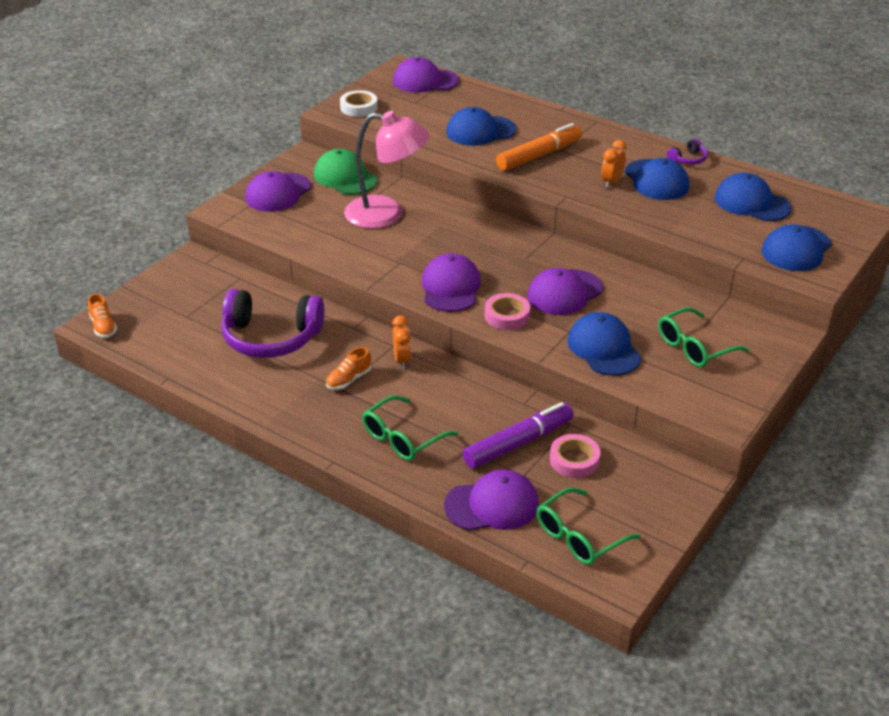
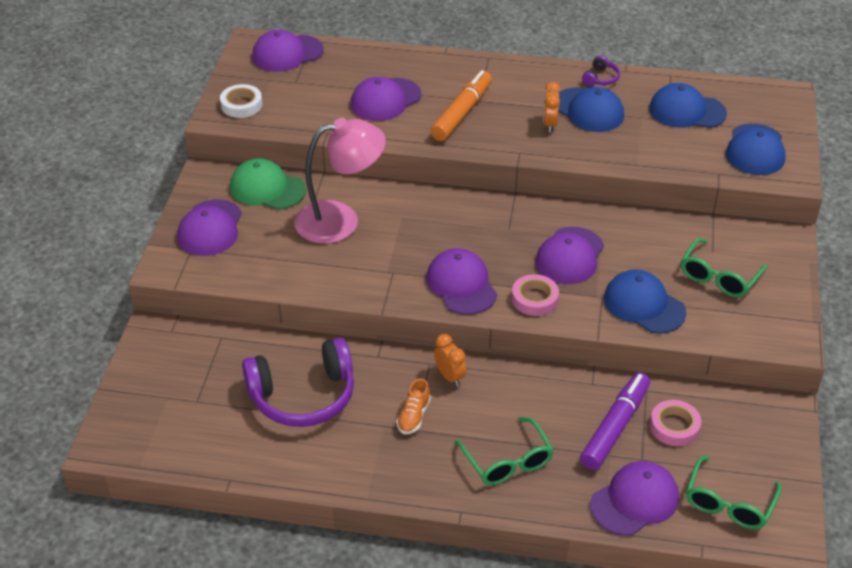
camera: 25 degrees left, 5 degrees up
orange shoe [88,294,117,338] -> none
green glasses [362,395,458,461] -> green glasses turned 45 degrees counterclockwise [455,416,554,485]
blue cap [446,107,516,146] -> purple cap [351,77,421,121]

